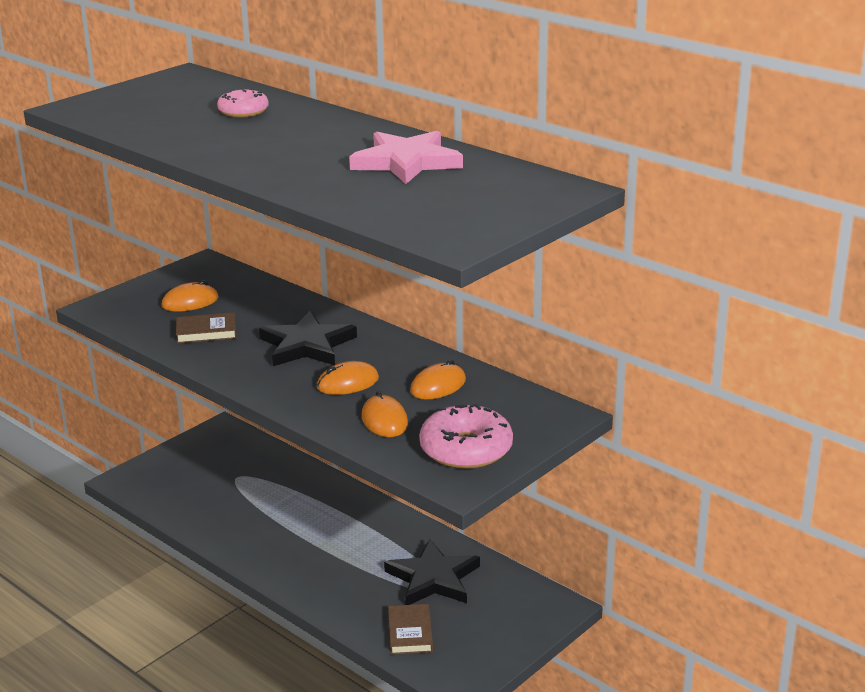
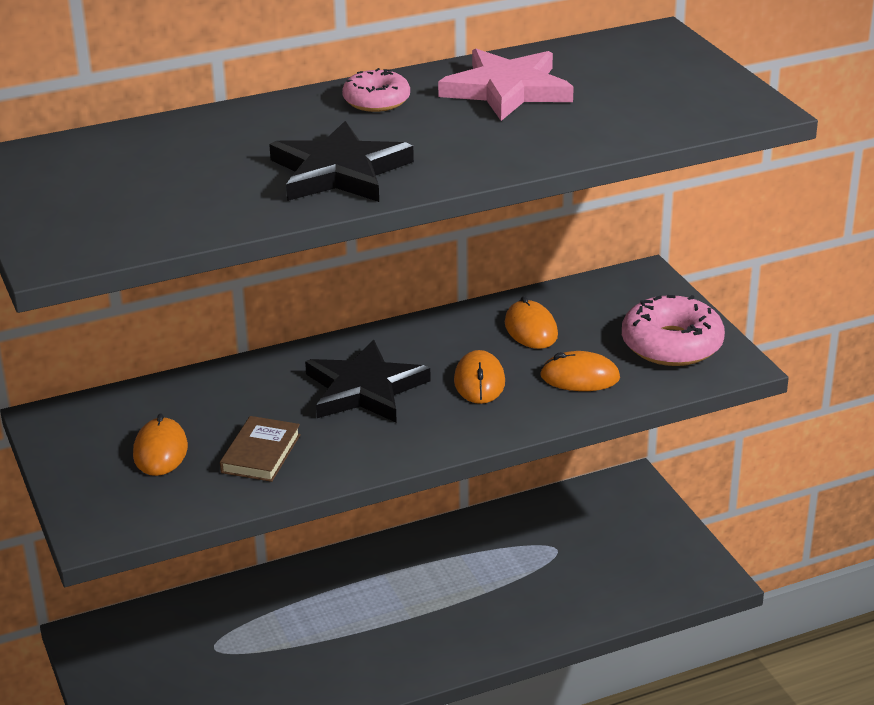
camera: 65 degrees left, 5 degrees up
pink donut [217,89,269,117] -> pink donut moved to [342,68,410,112]
black star [384,539,480,605] -> black star moved to [269,121,414,202]
brown book [388,604,433,655] -> none

